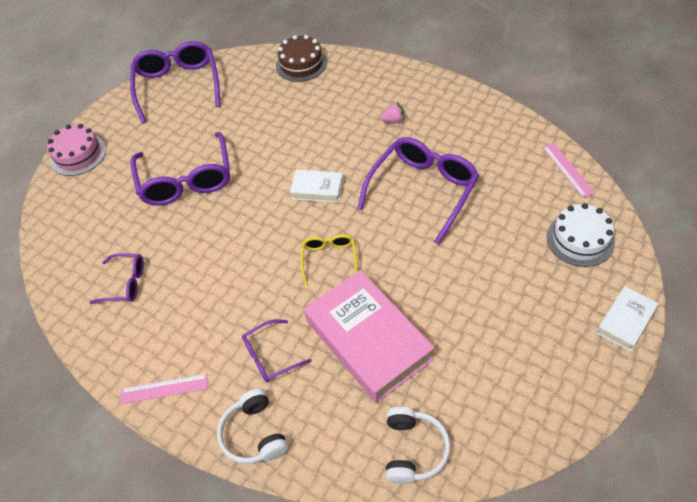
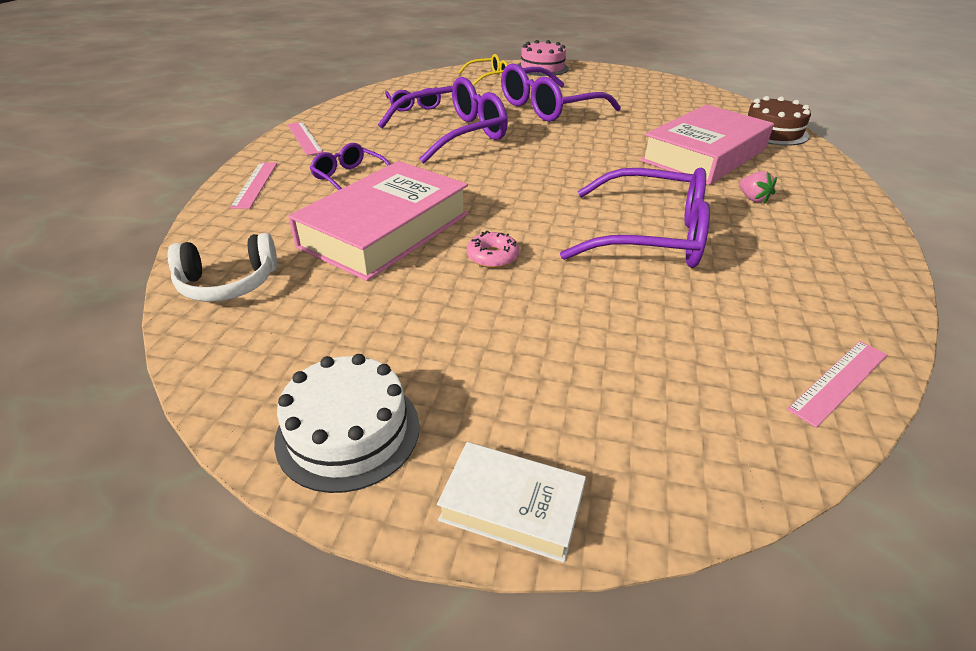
camera: 65 degrees right, 15 degrees down
purple glasses [130,41,221,123] -> purple glasses moved to [378,77,508,164]
white headphones [217,388,288,464] -> pink ruler [230,163,277,209]
white book [290,170,343,203] -> none
yellow glasses [301,234,357,286] -> yellow glasses moved to [458,54,508,86]
white cake [547,203,615,267] -> white cake moved to [274,354,420,493]
none -> pink donut [467,231,519,268]
none -> pink book [640,105,774,185]

